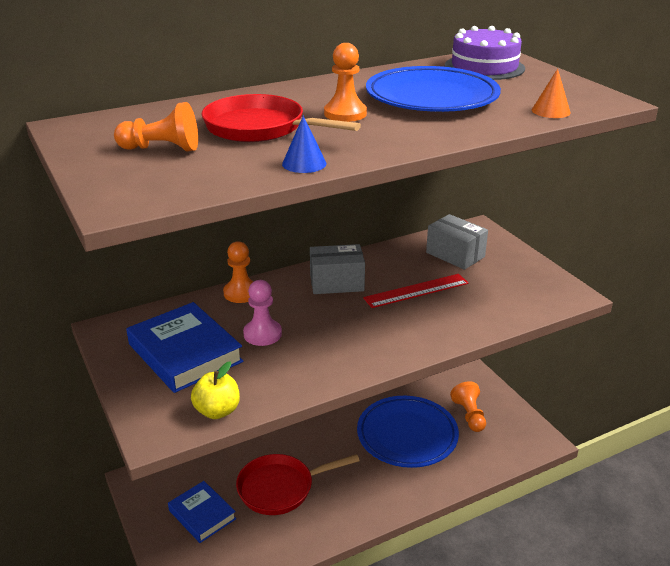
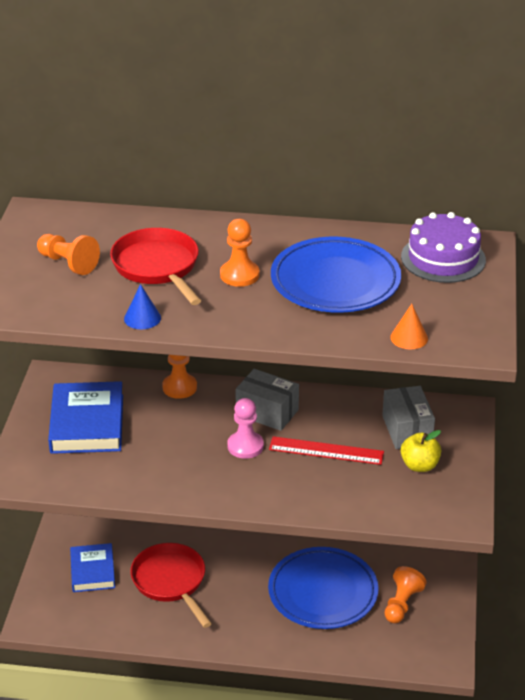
camera: 35 degrees right, 5 degrees up
yellow apple [191,361,240,419] -> yellow apple moved to [401,430,441,472]
red pan [236,454,360,515] -> red pan turned 45 degrees clockwise [130,543,212,628]
pink pawn [243,280,282,346] -> pink pawn moved to [228,398,264,459]

